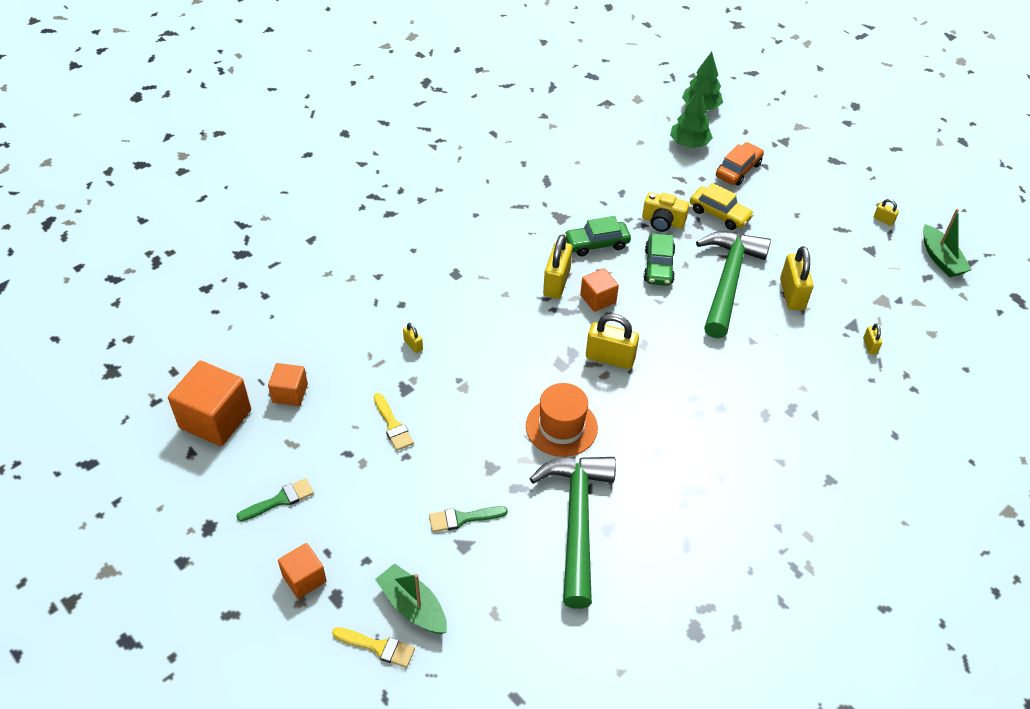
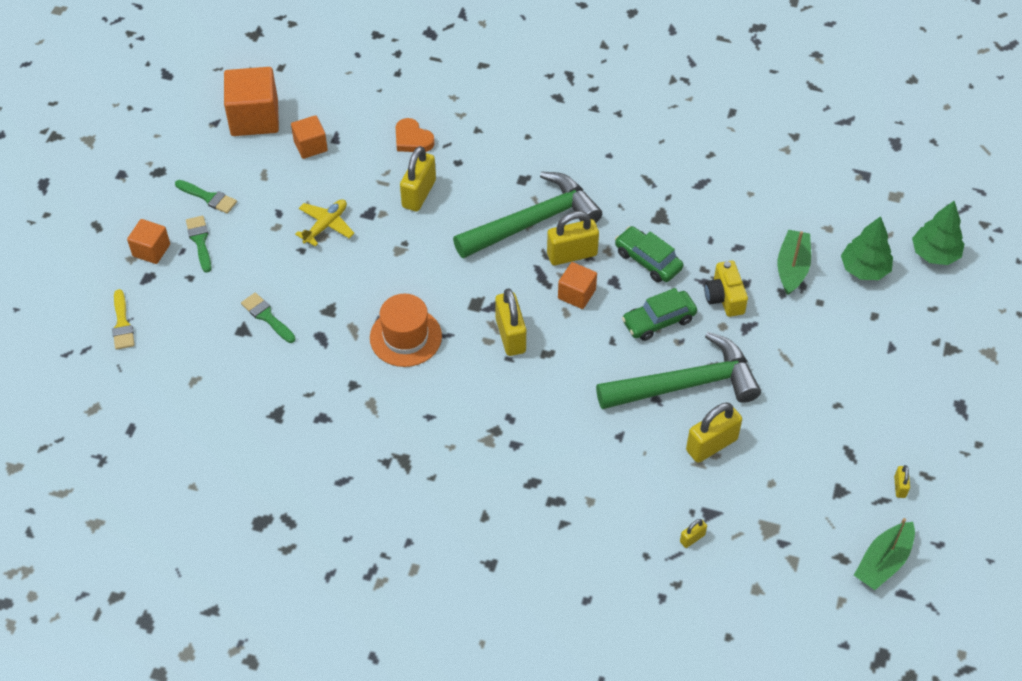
camera: 60 degrees right, 5 degrees up
yellow brush [374,393,414,451] -> yellow plane [295,199,354,247]
green boat [375,563,447,634] -> green boat moved to [777,230,811,295]
yellow padlock [403,323,423,353] -> yellow padlock [400,146,436,212], size x2.08
green hammer [530,457,616,609] -> green hammer moved to [453,171,602,259]
yellow car [690,183,754,230] -> none
orange car [716,142,764,186] -> none
none -> green brush [186,216,212,273]
none -> orange heart [396,118,435,152]

